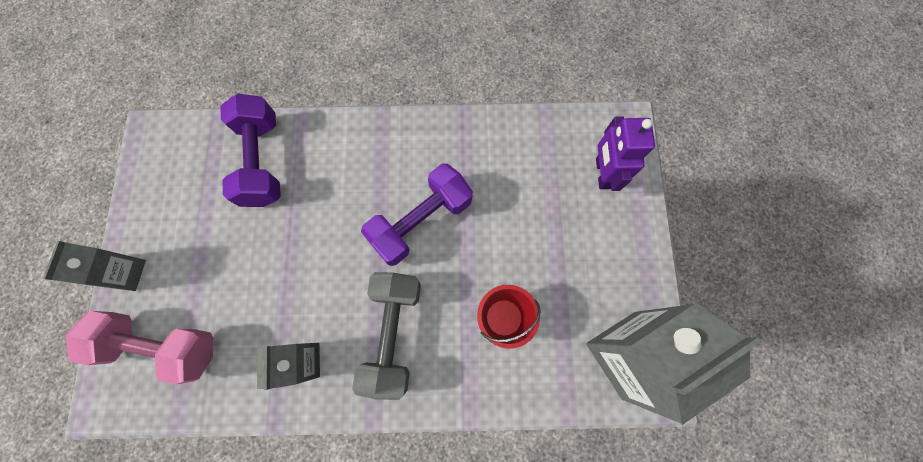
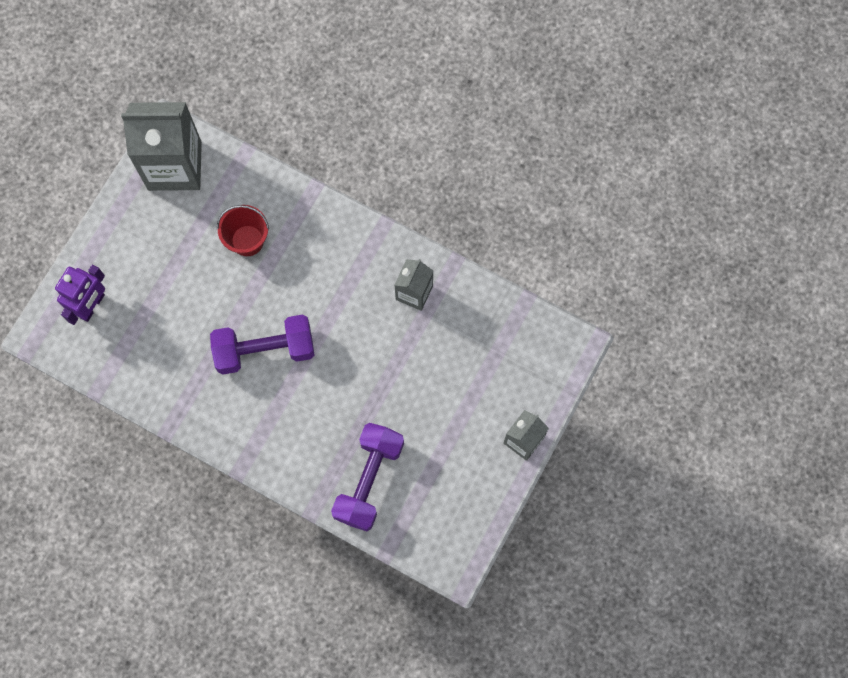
camera: 150 degrees left, 0 degrees up
pink dumbbell [66,311,213,385] -> none
grey dumbbell [352,272,421,400] -> none

